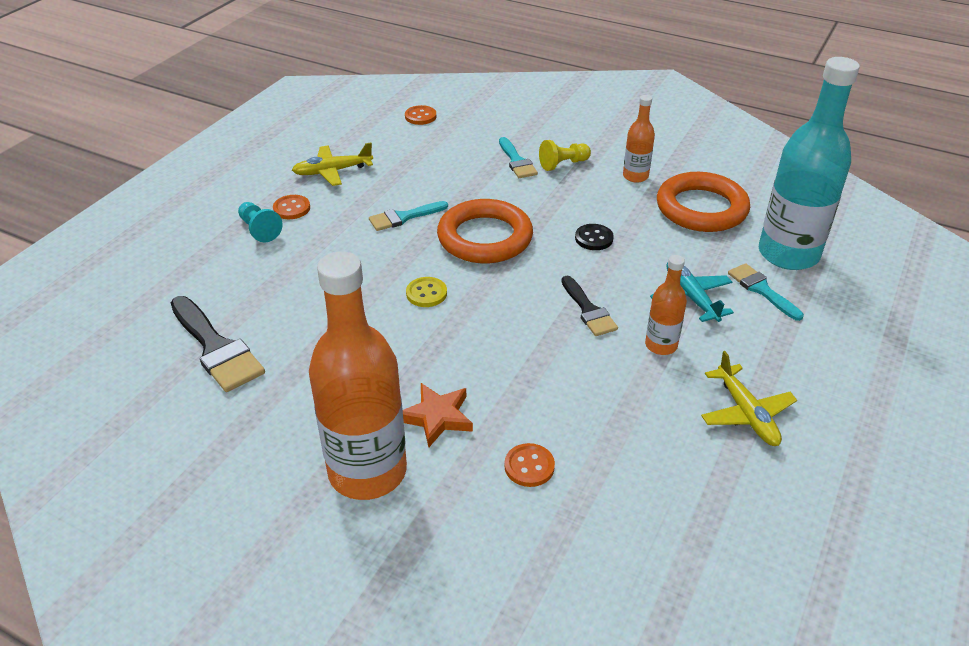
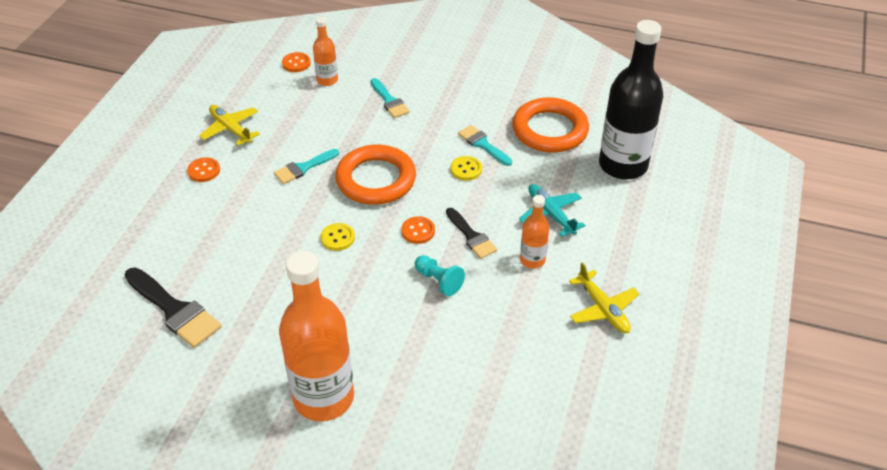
camera: 10 degrees left, 5 degrees up
turquoise pawn [238,202,283,243] -> turquoise pawn moved to [415,255,465,296]
yellow plane [292,143,373,186] -> yellow plane turned 75 degrees clockwise [199,105,260,146]
orange star [403,383,473,447] -> none
orange button [504,443,555,487] -> orange button moved to [401,216,435,244]
yellow pawn [539,140,591,171] -> none
black button [575,224,614,250] -> yellow button [451,156,482,181]
orange bottle [623,95,655,183] -> orange bottle moved to [313,17,338,86]
turquoise brush [728,263,804,321] -> turquoise brush moved to [458,125,512,166]
turquoise bottle [759,57,860,270] -> black bottle [599,20,663,180]

